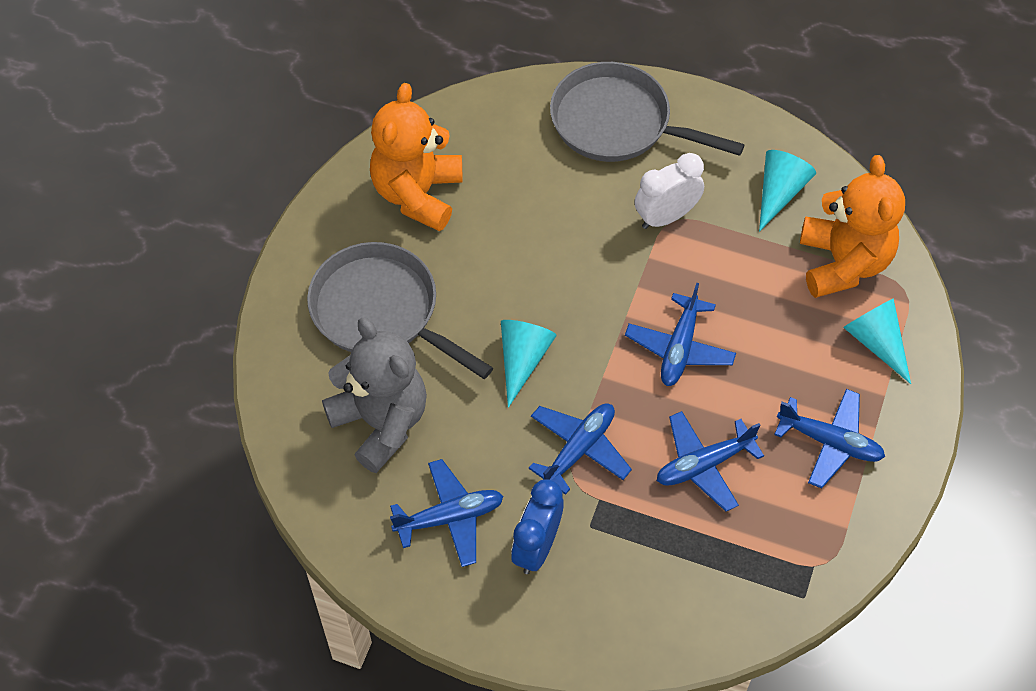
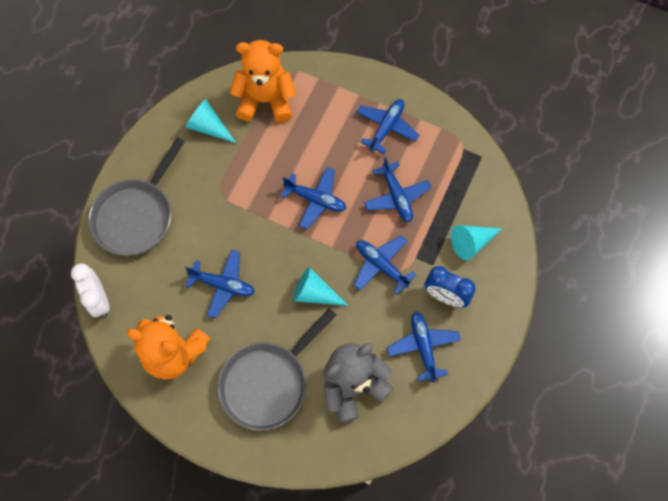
camera: 85 degrees left, 10 degrees up
white clock [635,153,704,229] -> white clock moved to [71,263,110,317]
turquoise cone [843,298,911,384] -> turquoise cone moved to [451,225,502,261]
none -> blue plane [185,250,255,318]

